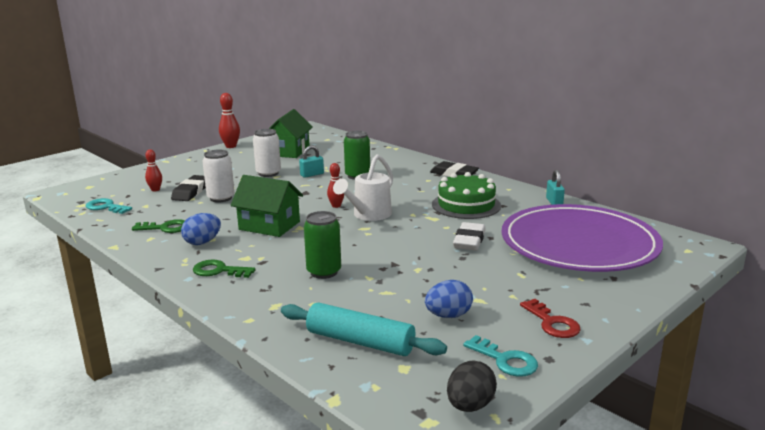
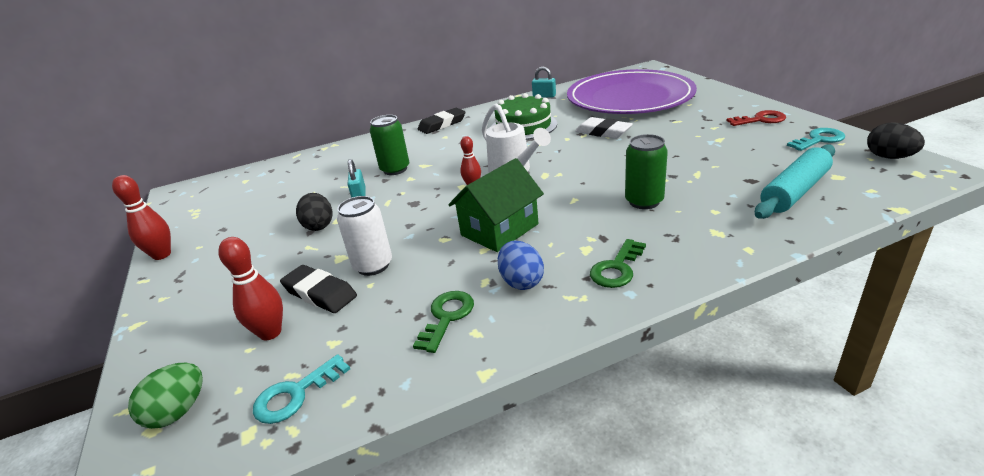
camera: 65 degrees left, 10 degrees up
red bowling pin [145,149,162,191] -> red bowling pin [218,237,283,340], size x1.52
white can [253,129,281,177] -> black egg [296,193,333,231]
green house [269,109,313,158] -> none
blue egg [425,280,473,318] -> none
none -> green egg [128,363,203,429]

